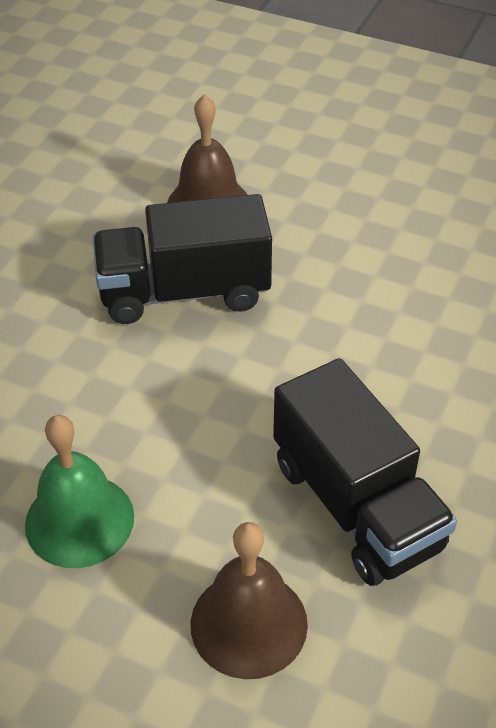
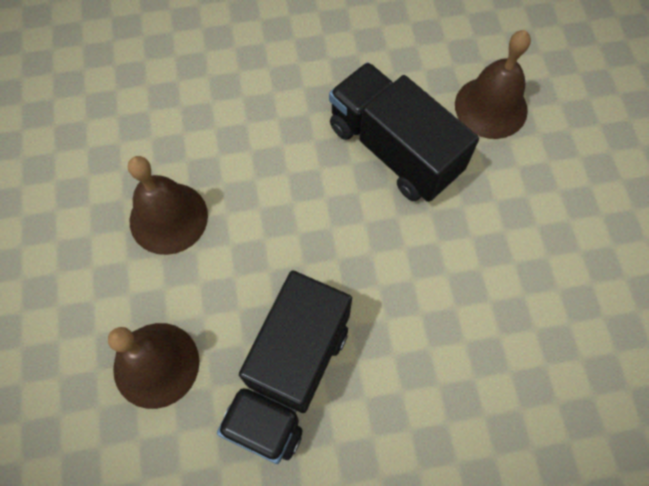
camera: 55 degrees right, 20 degrees up
green bell [25,415,134,568] -> brown bell [128,156,208,255]

